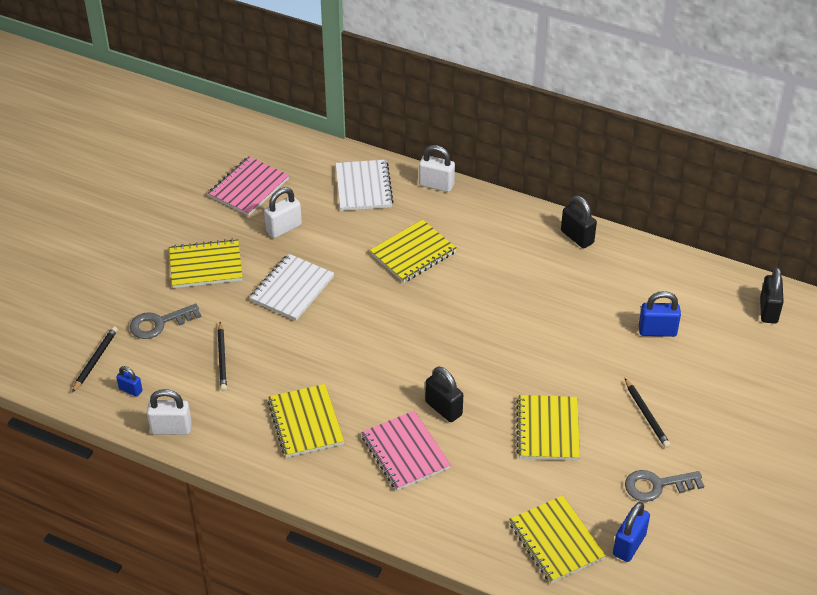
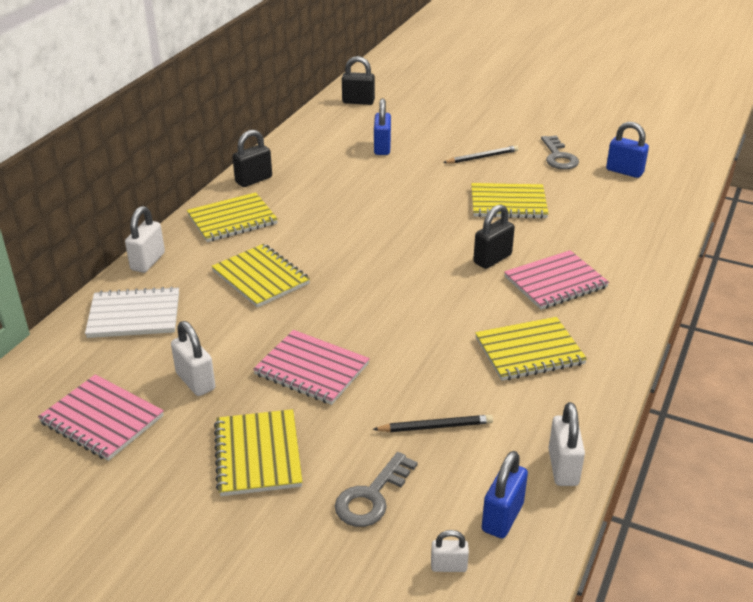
camera: 90 degrees left, 10 degrees down
black pencil [72,326,118,393] -> white padlock [431,530,469,572]
blue padlock [116,366,142,397] -> blue padlock [482,451,528,539], size x1.67
grey key [130,303,201,339] -> grey key turned 60 degrees clockwise [335,452,418,527]
white notebook [250,254,334,321] -> pink notebook [253,330,370,405]
yellow notebook [509,495,606,583] -> yellow notebook moved to [187,192,278,242]

